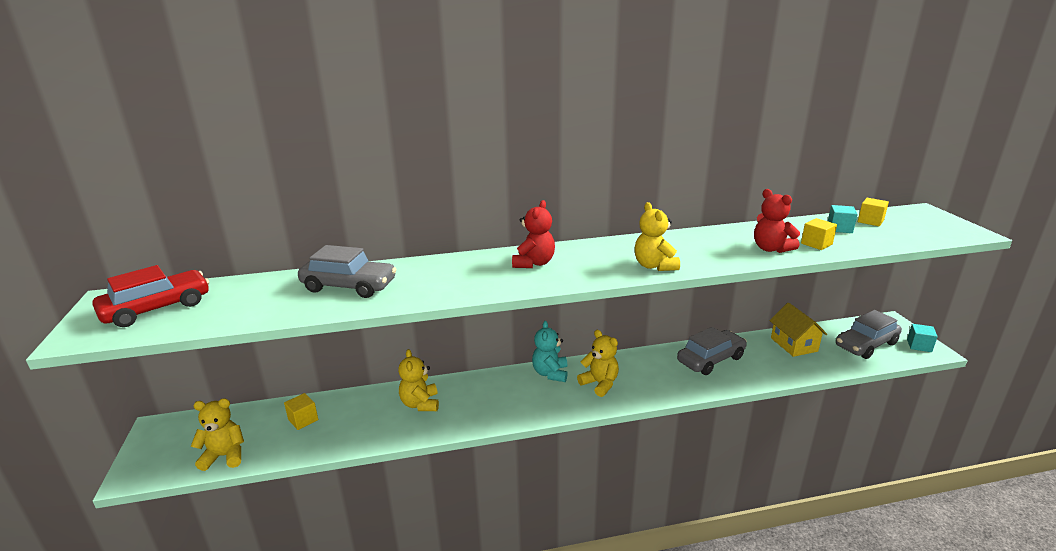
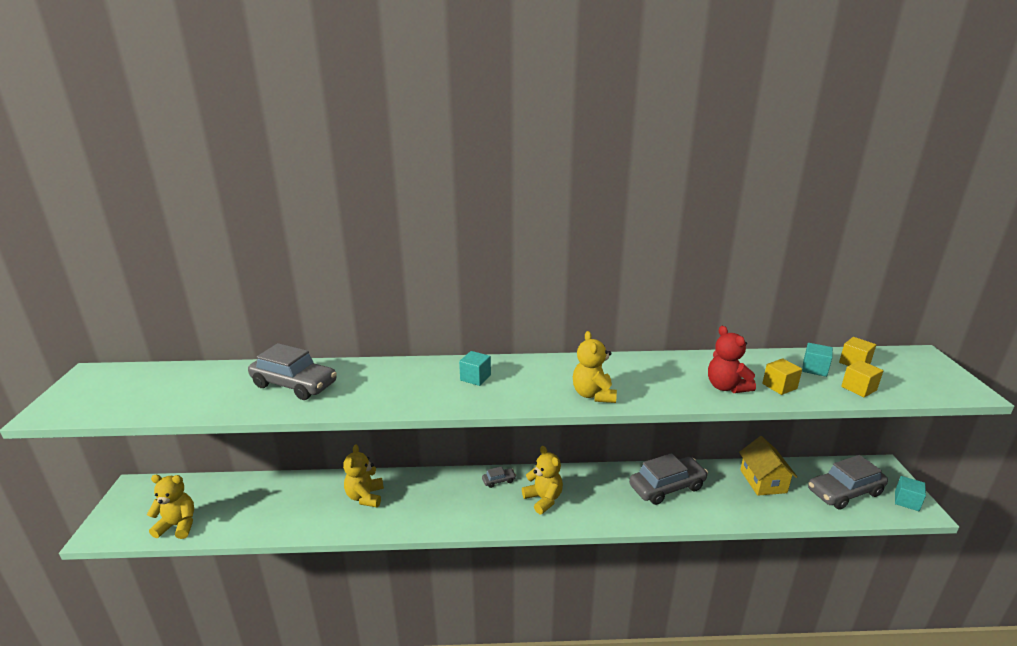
camera: 10 degrees right, 0 degrees up
red car [92,265,209,327] -> none
yellow cube [284,393,318,430] -> yellow cube moved to [841,360,883,397]
red teddy bear [512,200,555,268] -> turquoise cube [459,351,491,386]
turquoise teddy bear [532,321,568,382] -> grey car [482,467,516,488]

